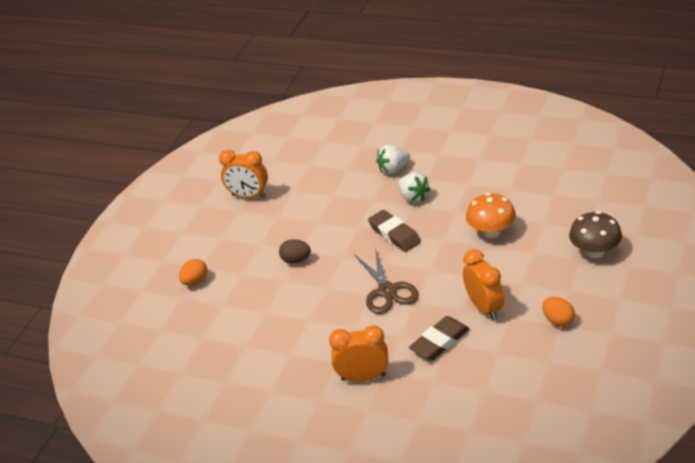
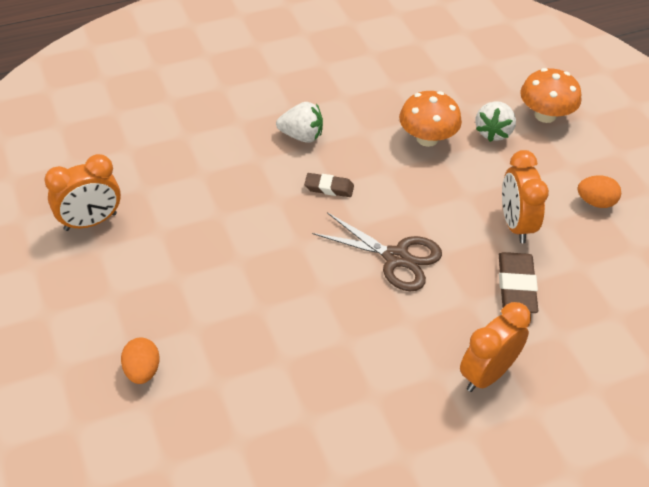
camera: 50 degrees left, 10 degrees up
brown egg [279,239,311,264] -> none
brown eraser [368,210,421,252] -> brown eraser [304,173,354,197], size x0.62
white strawberry [376,145,410,175] -> white strawberry moved to [475,101,516,142]
orange clock [463,249,504,320] -> orange clock turned 120 degrees counterclockwise [502,150,549,243]
brown mushroom [569,211,622,258] -> orange mushroom [520,68,581,123]

